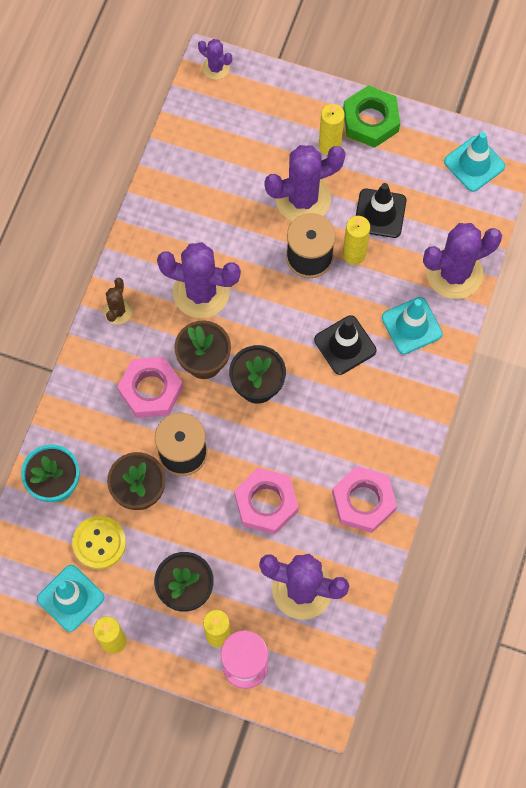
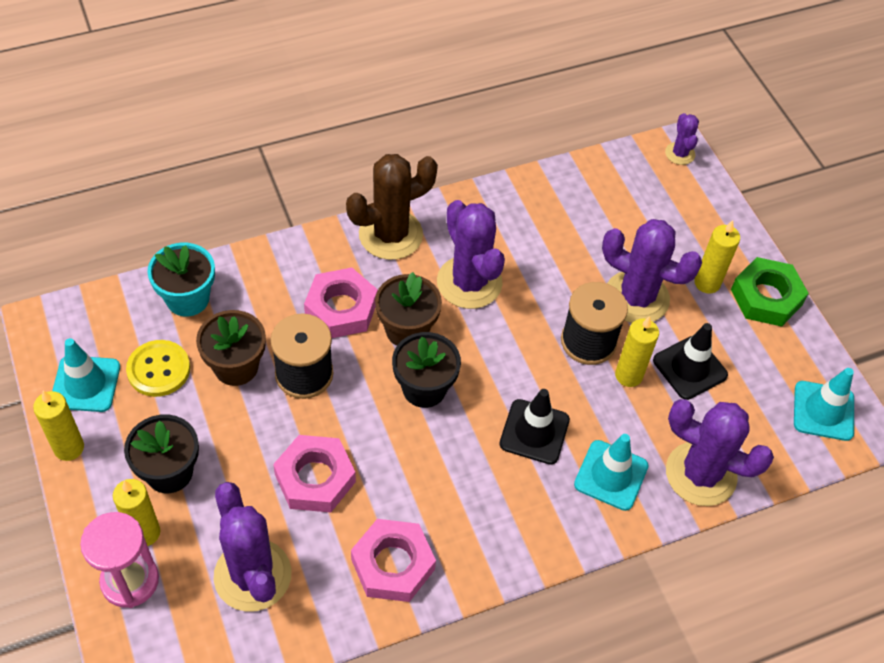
camera: 45 degrees right, 15 degrees down
brown cactus [104,278,132,324] -> brown cactus [346,154,438,260], size x1.99

